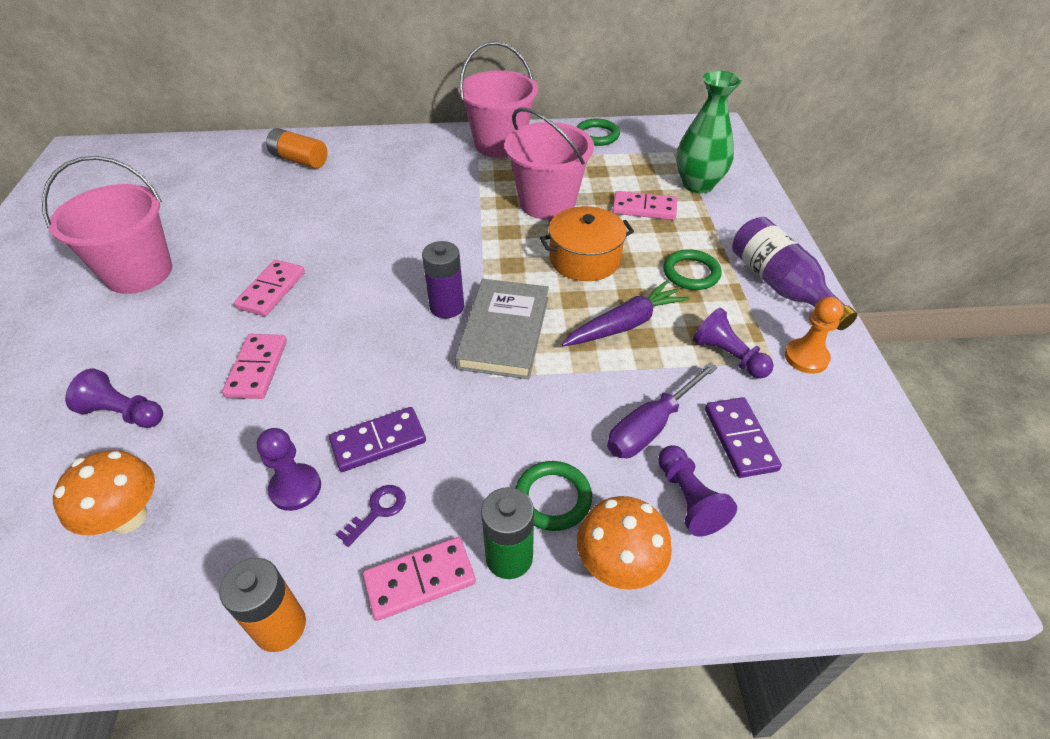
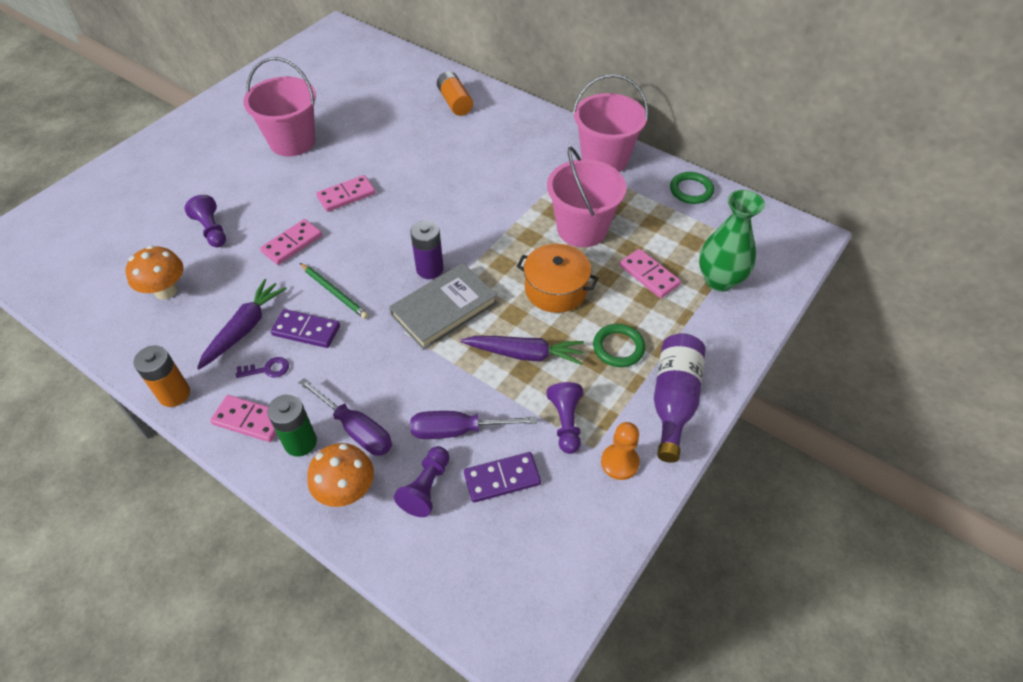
camera: 40 degrees right, 5 degrees up
purple pawn [257,428,321,511] -> purple carrot [197,279,287,370]
green ring [515,461,592,531] -> purple screwdriver [299,378,392,456]
purple domino [705,397,782,478] -> purple domino turned 45 degrees clockwise [464,452,541,503]
none -> green pencil [300,263,369,319]

